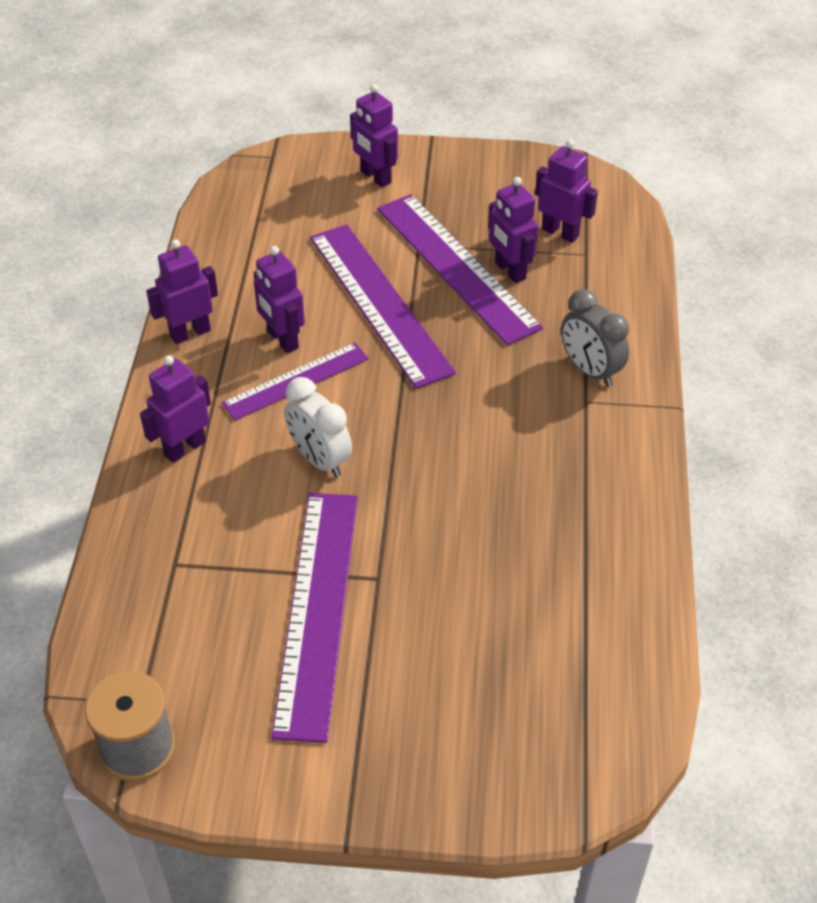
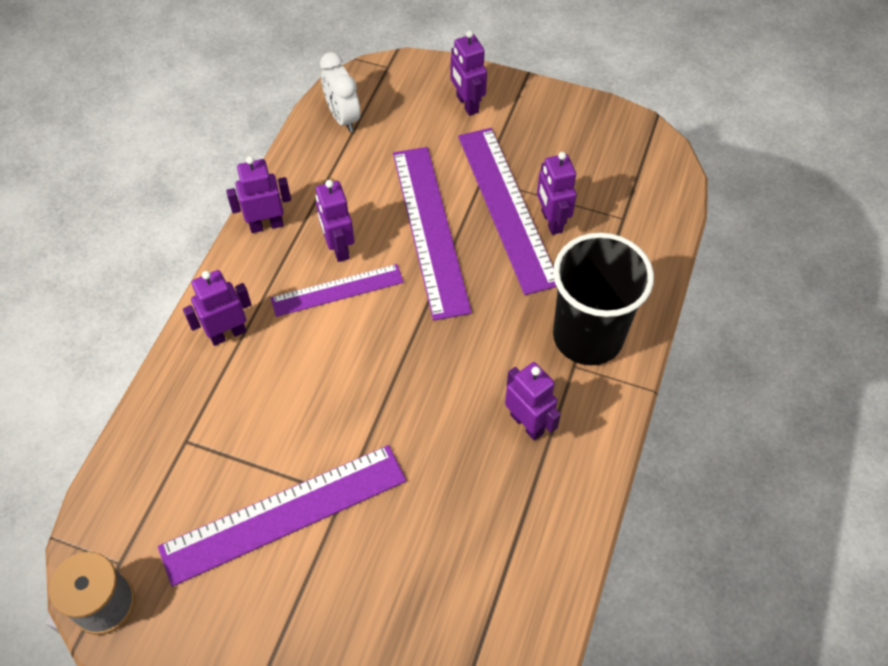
camera: 15 degrees right, 10 degrees up
purple ruler [271,493,358,743] -> purple ruler turned 45 degrees clockwise [158,445,406,587]
white clock [284,377,352,478] -> white clock moved to [320,52,360,132]
purple robot [535,139,598,243] -> purple robot moved to [505,362,561,441]
grey clock [561,289,629,387] -> black cup [553,233,654,365]

